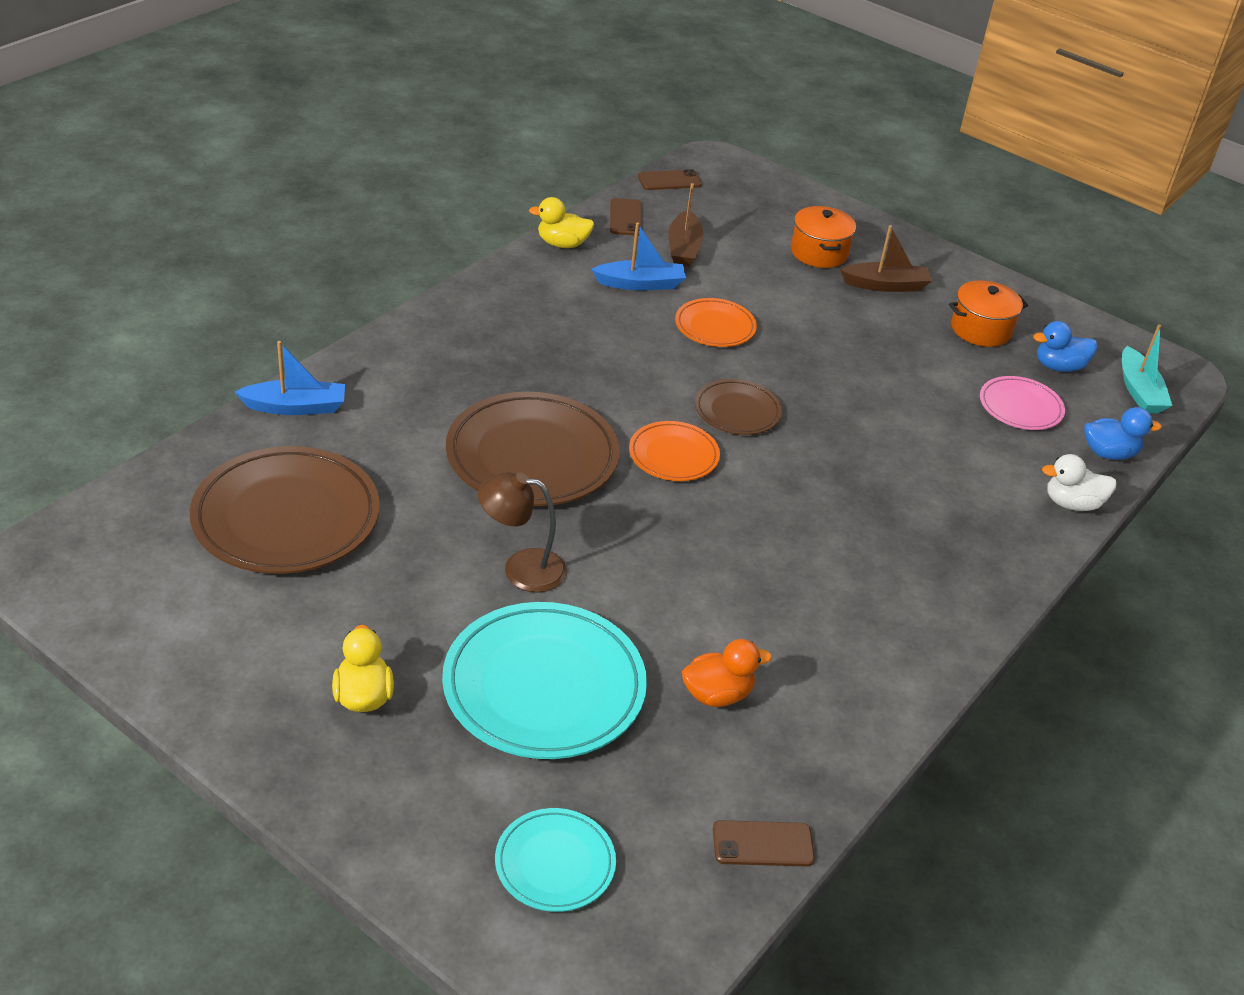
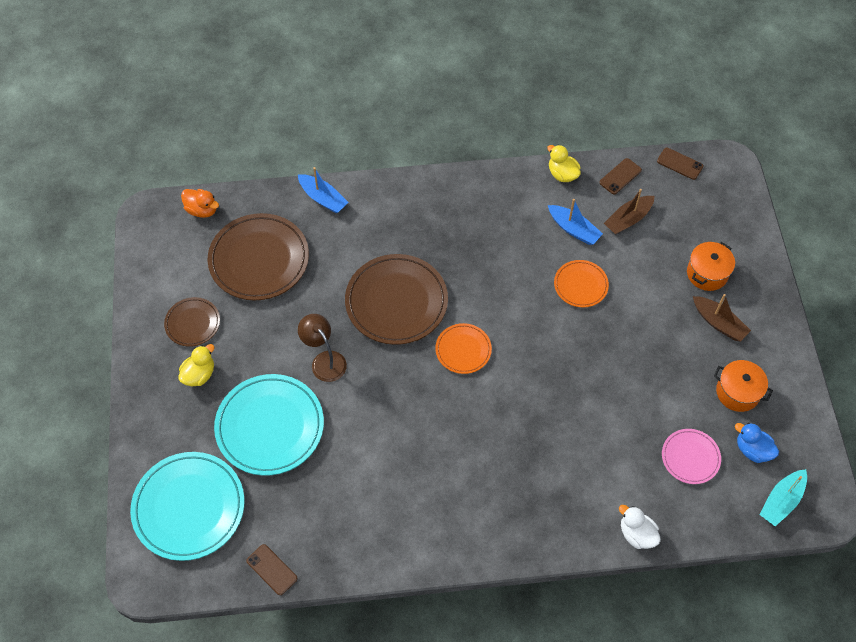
camera: 50 degrees right, 20 degrees up
turquoise plate [495,808,616,912] -> turquoise plate [130,452,245,561], size x1.87
orange duck [682,639,772,707] -> orange duck moved to [181,189,219,218]
brown plate [695,379,782,435] -> brown plate moved to [164,297,220,347]
blue duck [1084,407,1162,460] -> none

